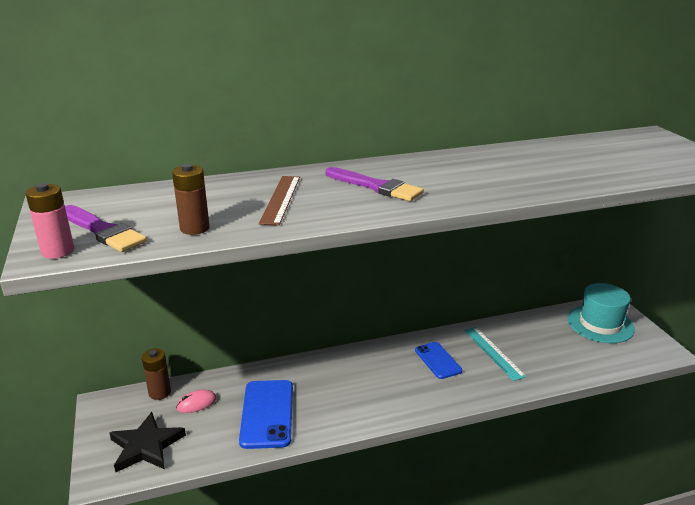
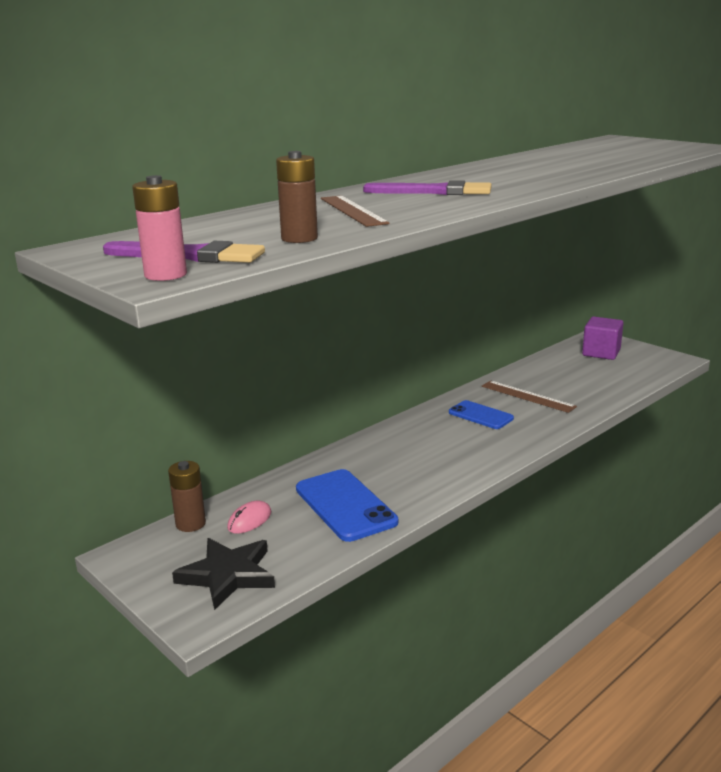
camera: 25 degrees left, 5 degrees down
turquoise ruler [464,327,526,381] -> brown ruler [482,381,577,413]
turquoise hat [568,283,635,343] -> purple cube [582,317,623,360]

